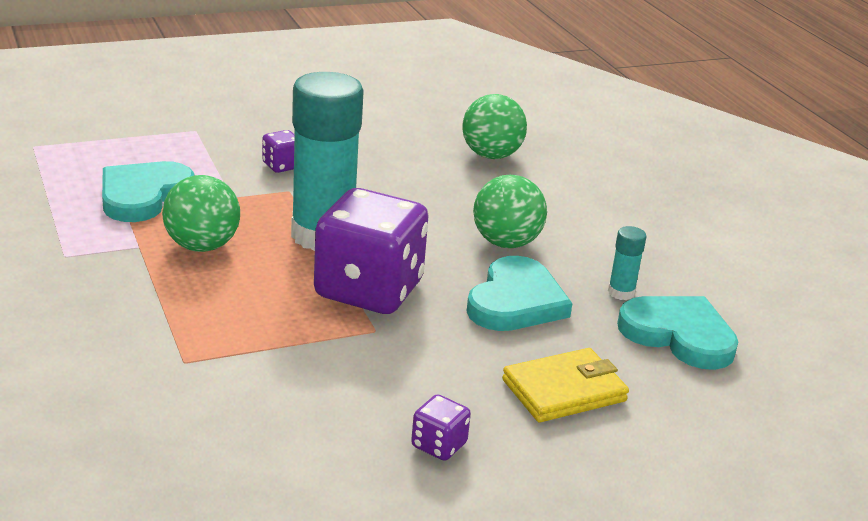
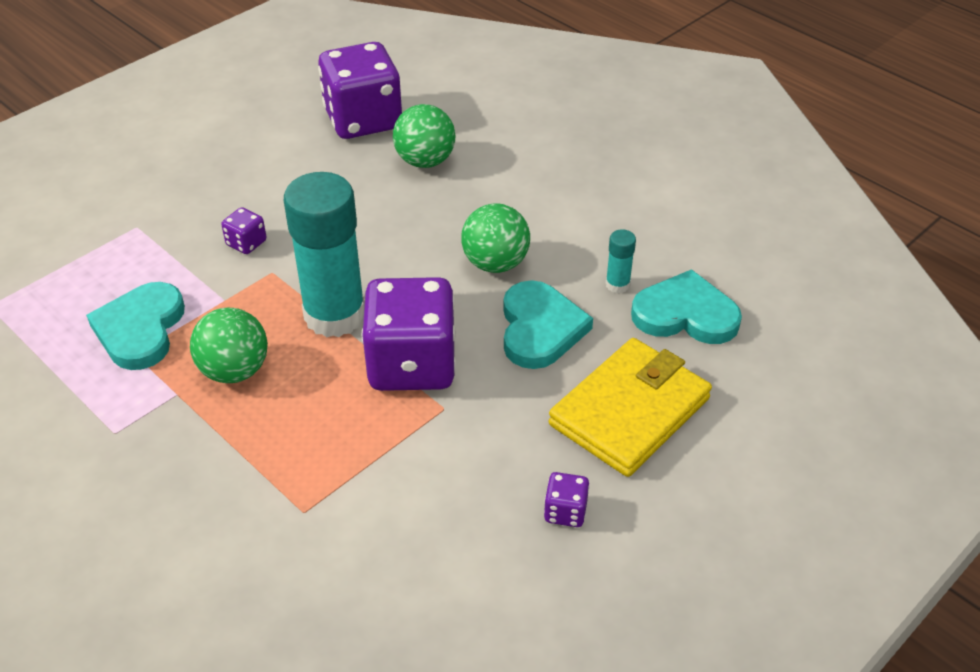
camera: 20 degrees left, 15 degrees up
yellow wallet [502,348,629,422] -> yellow wallet [549,338,712,477], size x1.51
none -> purple dice [318,42,402,139]

